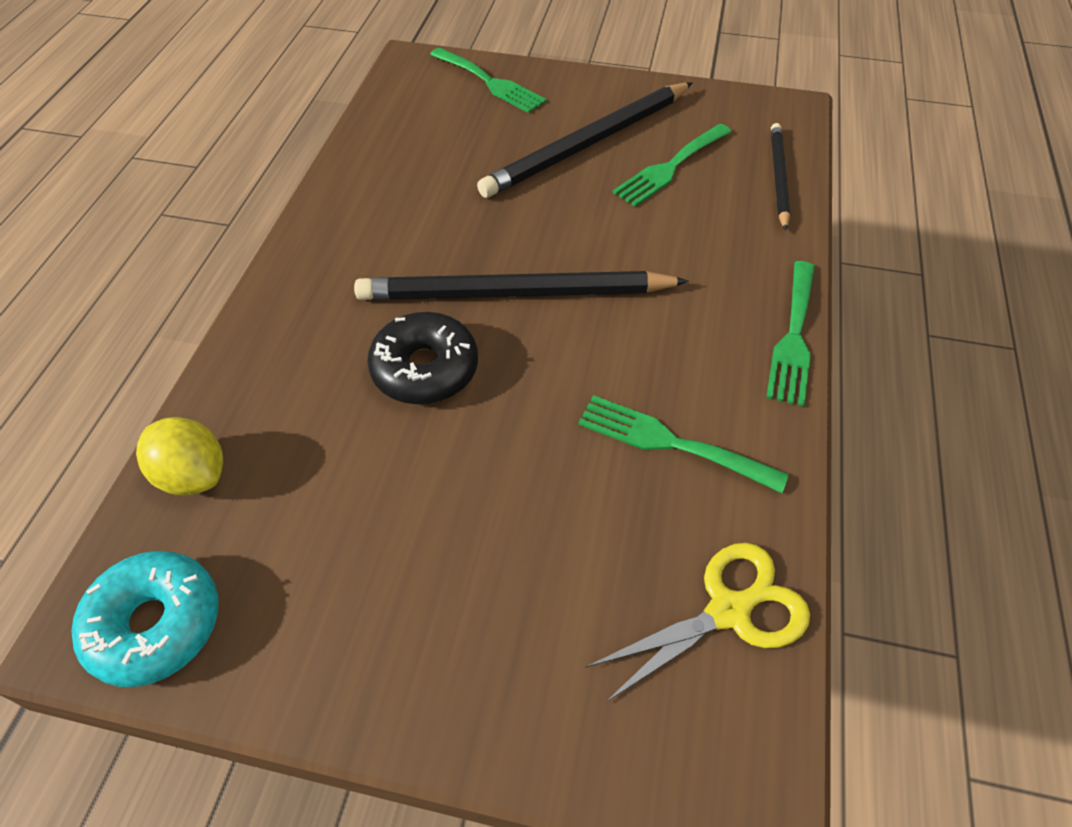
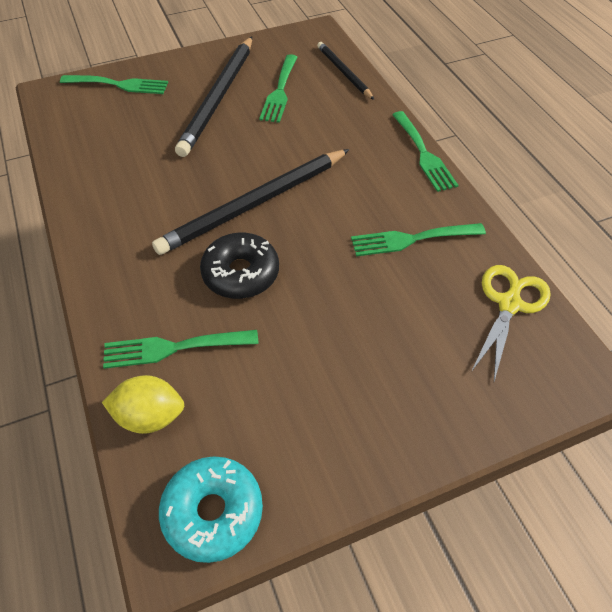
camera: 35 degrees left, 0 degrees up
none -> green fork [103,330,259,369]

